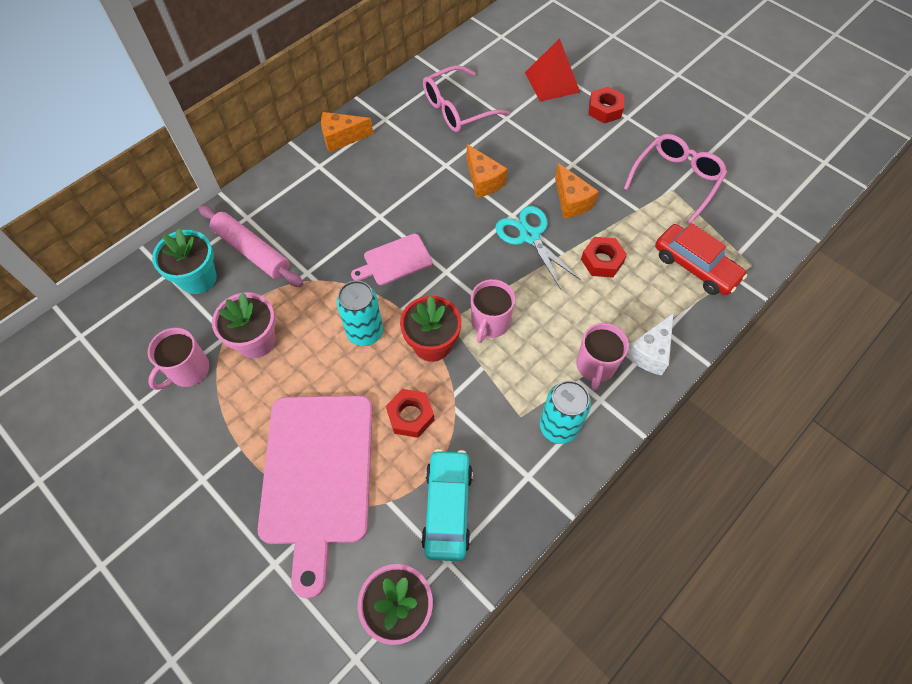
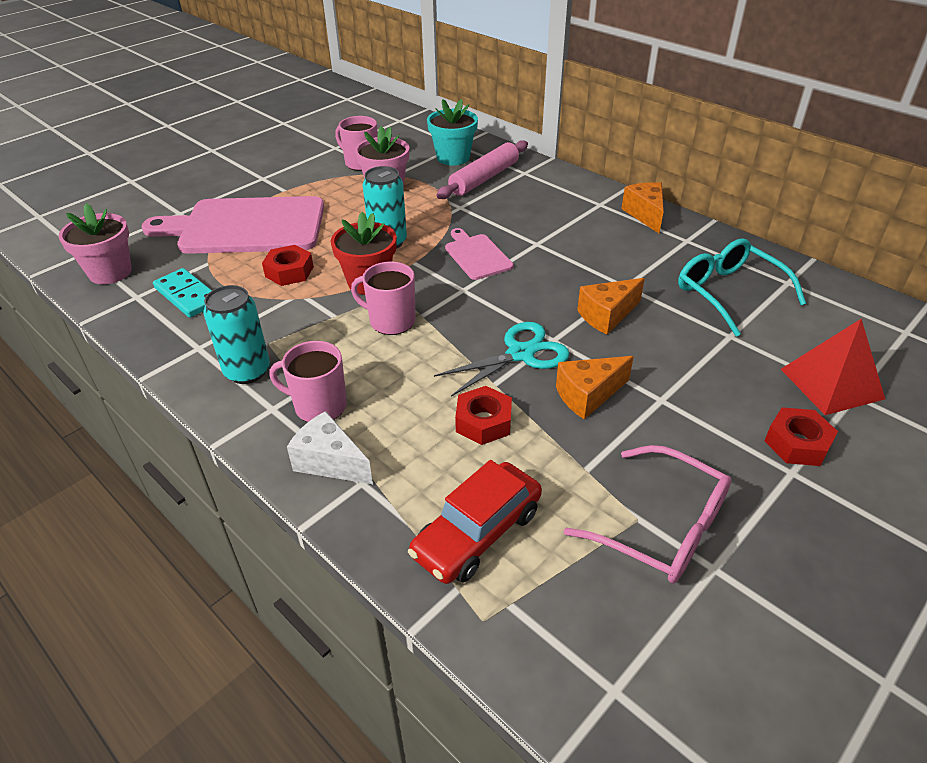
camera: 90 degrees right, 20 degrees down
turquoise car [421,449,473,561] -> turquoise domino [153,268,212,318]
pink glasses [423,66,510,132] -> turquoise glasses [678,238,806,337]

